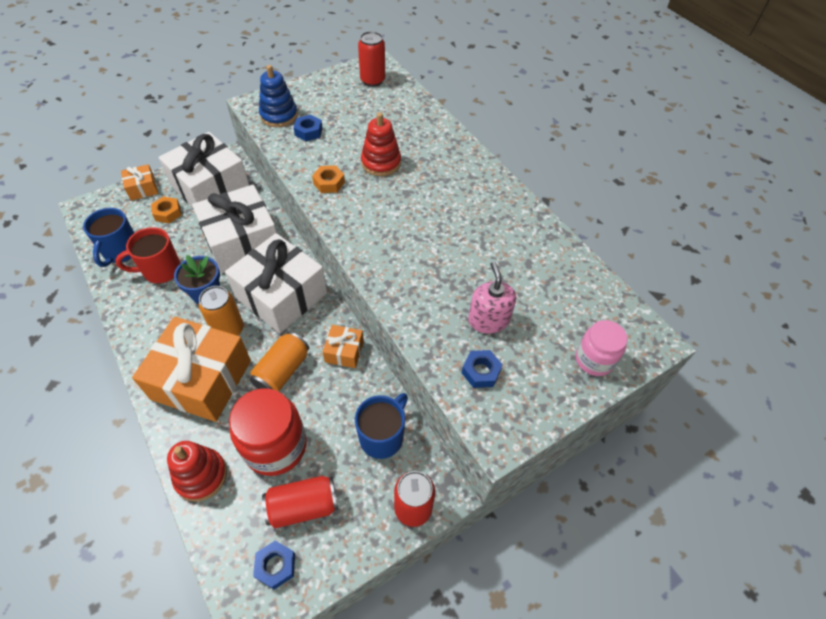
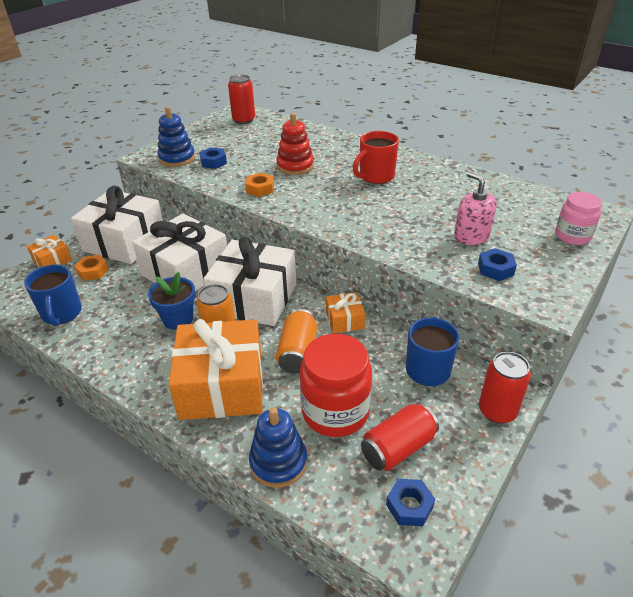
camera: 20 degrees left, 15 degrees down
red mug [115,227,180,283] -> red mug moved to [353,131,399,184]
red stacking toy [167,441,227,502] -> blue stacking toy [249,407,307,488]

